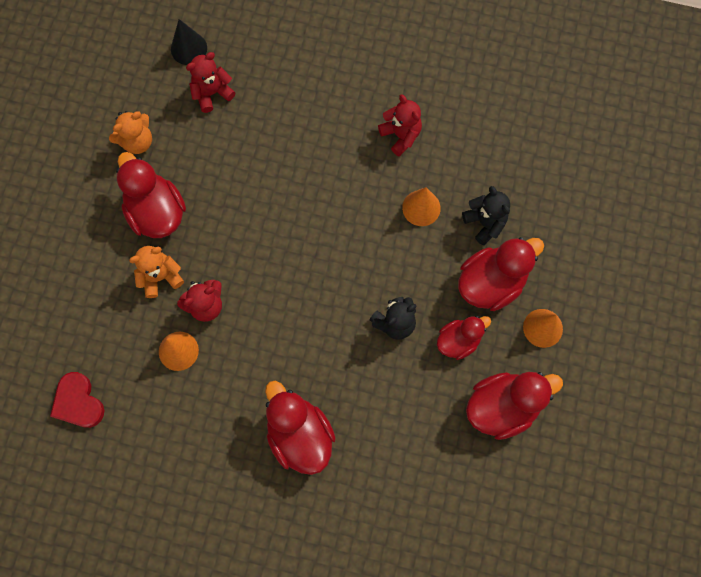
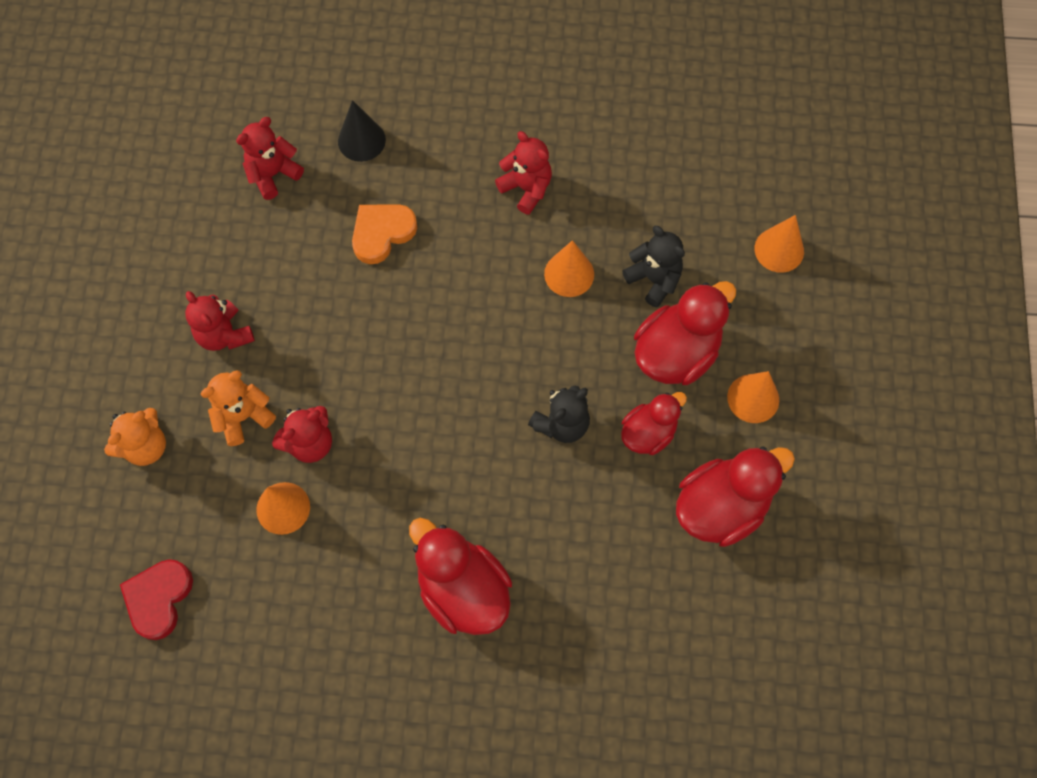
camera: 10 degrees left, 5 degrees down
red heart [50,372,104,428] -> red heart turned 60 degrees clockwise [120,559,193,640]
orange teddy bear [109,111,152,154] -> orange teddy bear moved to [104,408,166,466]
red duck [116,152,186,238] -> red teddy bear [185,291,255,351]
black cone [171,19,207,65] -> black cone moved to [338,100,386,162]
none -> orange heart [352,204,417,264]
none -> orange cone [754,215,804,273]

